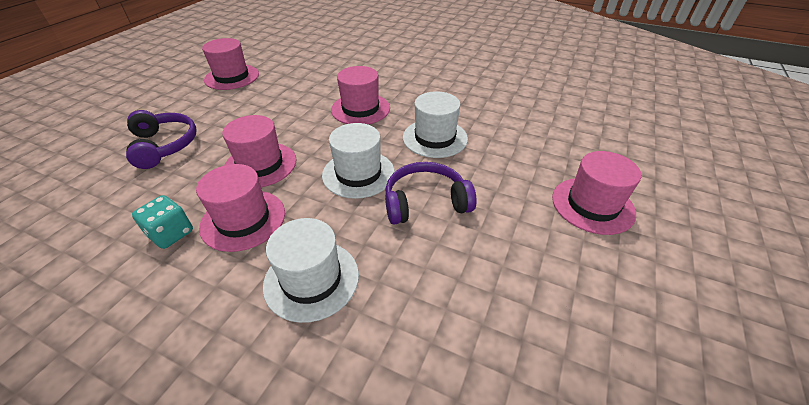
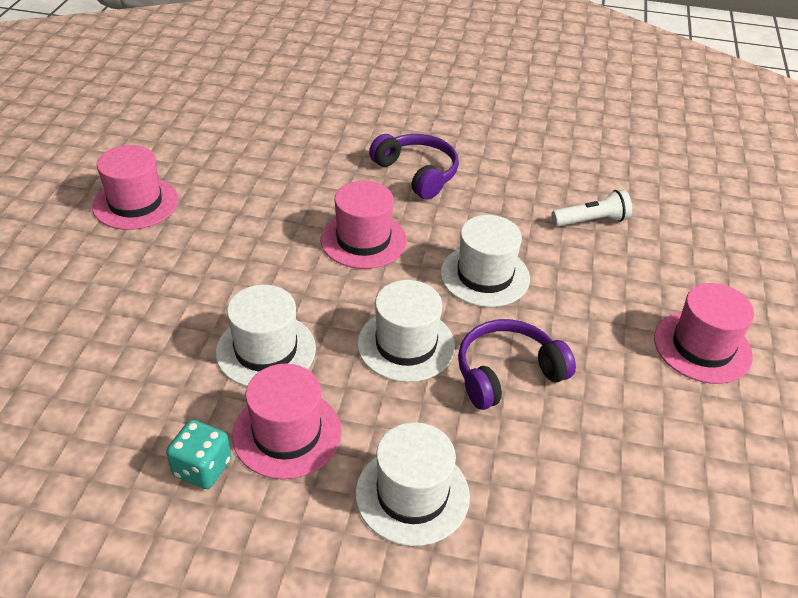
camera: 15 degrees left, 0 degrees up
purple headphones [126,110,197,169] -> purple headphones moved to [369,134,459,200]
pink hat [222,115,297,187] -> white hat [216,284,316,387]
none -> white flashlight [551,189,632,227]

